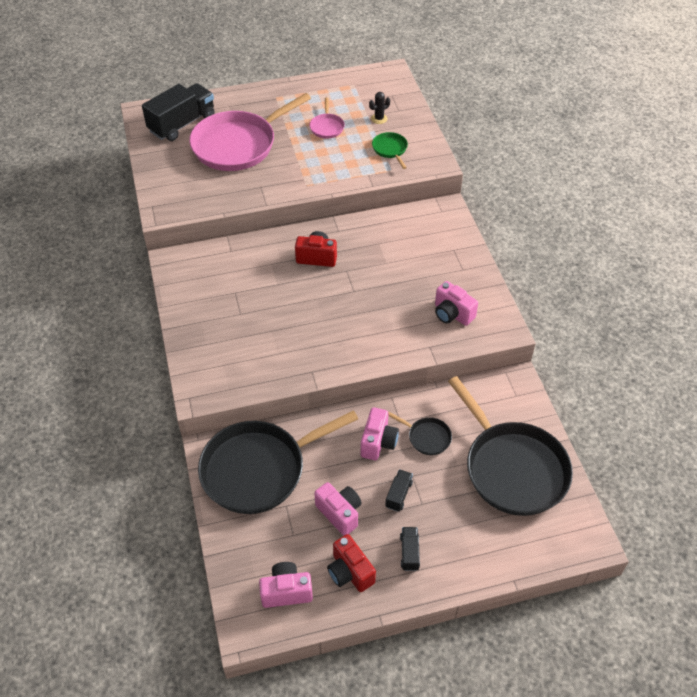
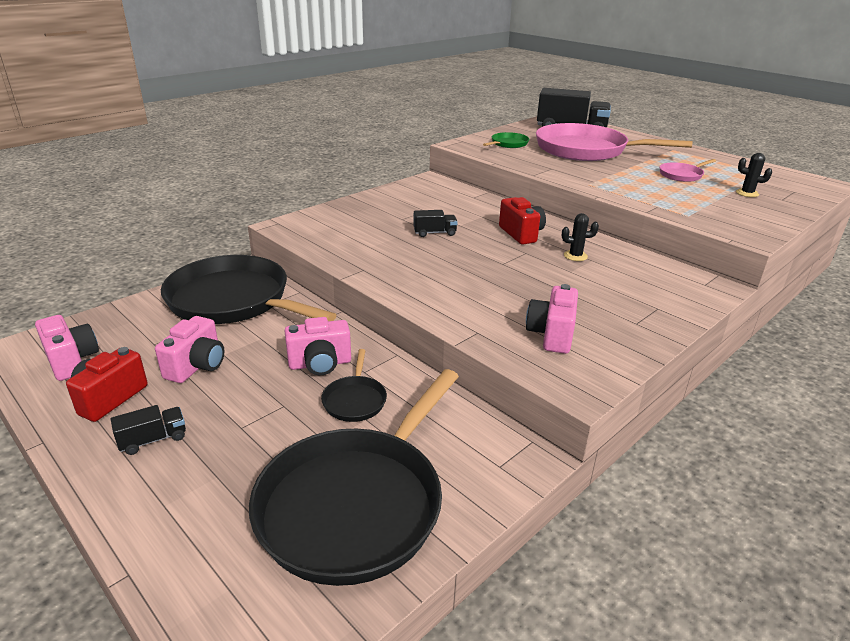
camera: 60 degrees right, 20 degrees down
green pan [372,132,408,169] -> green pan moved to [483,132,529,148]
black truck [385,469,413,512] -> black truck moved to [413,210,458,237]
none -> black cactus [562,213,599,261]

